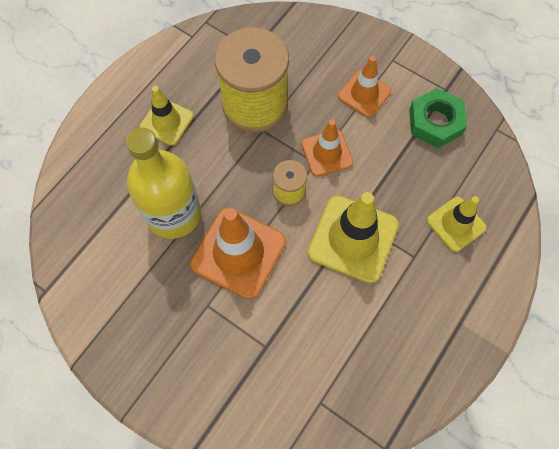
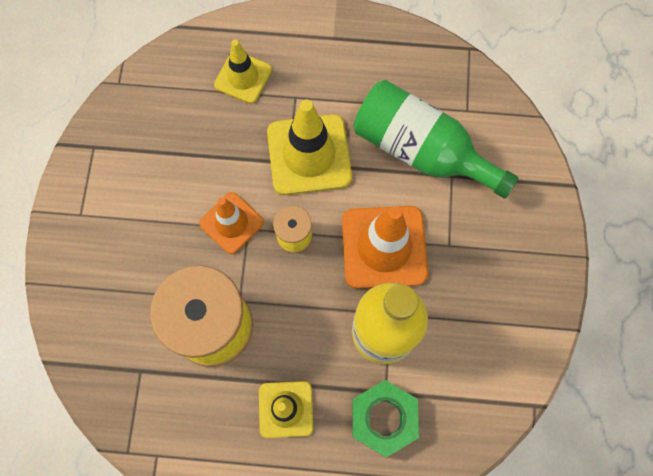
camera: 120 degrees left, 5 degrees up
orange traffic cone [338,56,391,117] -> none
green nut [409,88,467,148] -> green nut moved to [352,380,419,458]
none -> green bottle [353,80,519,199]

